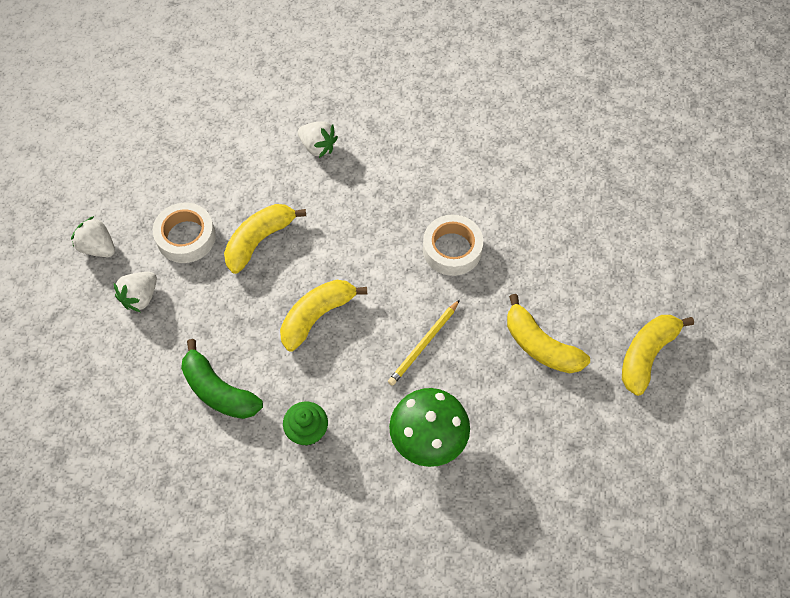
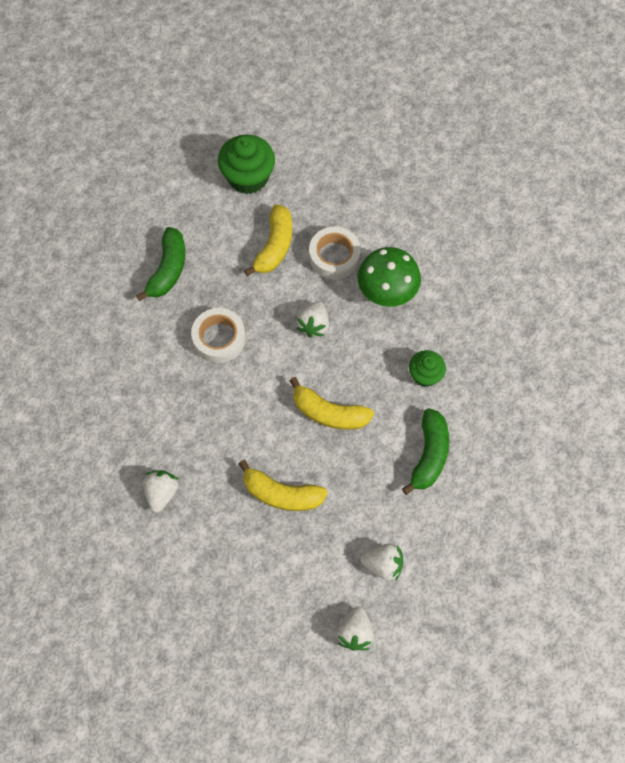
camera: 115 degrees left, 5 degrees up
white tape [153,202,216,263] -> white tape moved to [309,227,361,279]
yellow pencil [388,300,460,386] -> white strawberry [296,301,329,338]
yellow banana [622,315,694,396] -> green cupcake [218,135,275,194]
none -> green banana [136,227,185,301]

